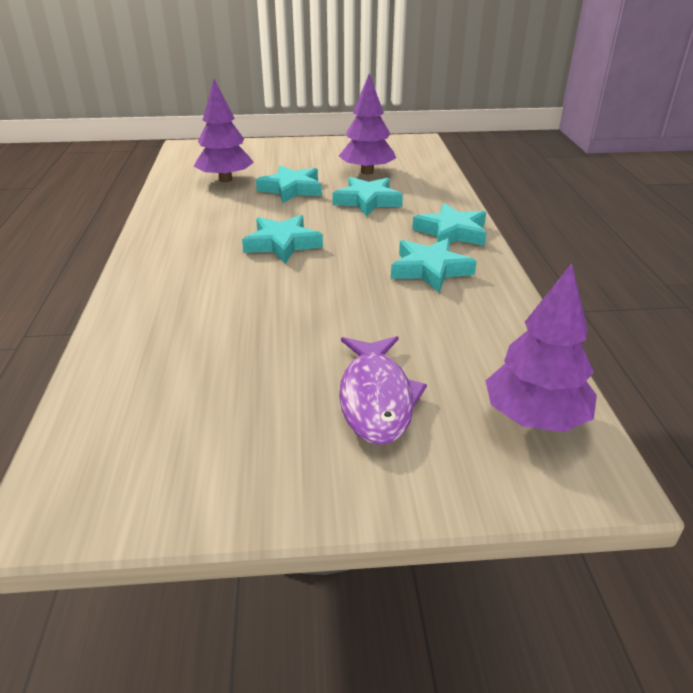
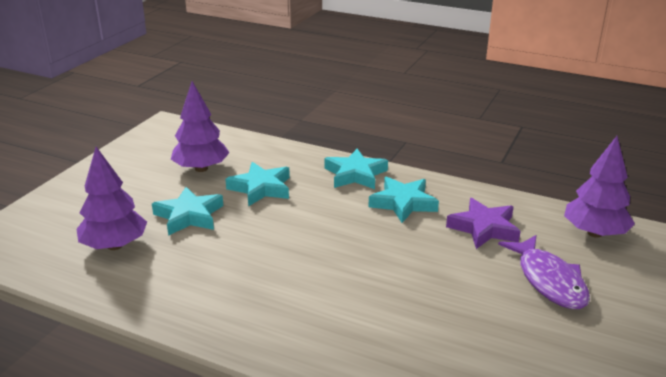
camera: 60 degrees left, 5 degrees down
turquoise star [242,215,323,264] -> none
purple fish [339,336,427,445] -> purple fish turned 45 degrees clockwise [498,235,590,309]
none -> purple star [446,198,521,249]

